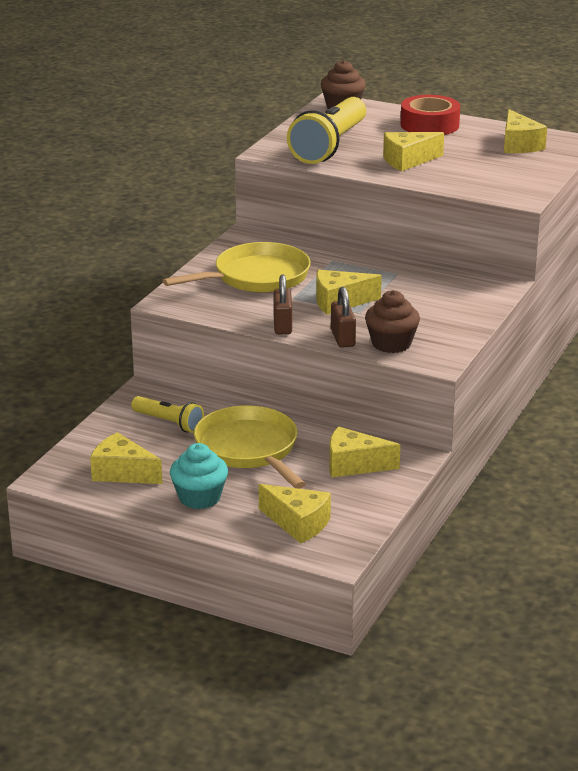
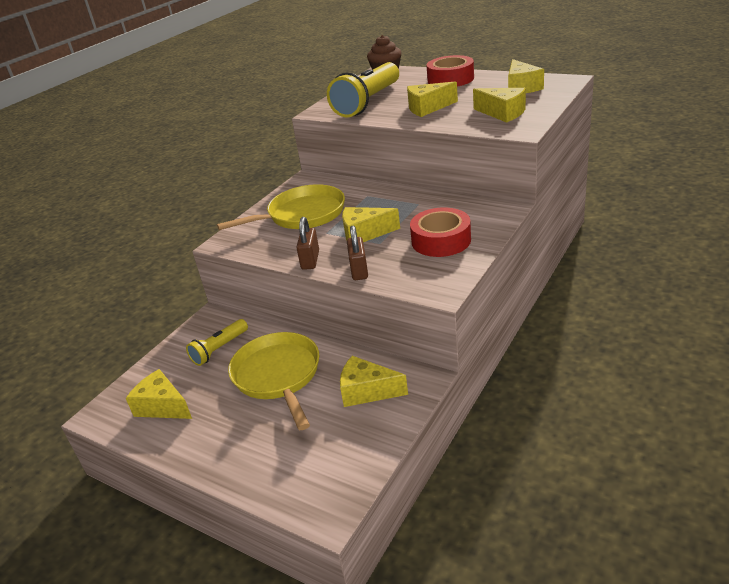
camera: 10 degrees right, 5 degrees up
yellow flashlight [131,396,204,433] -> yellow flashlight turned 90 degrees clockwise [186,319,248,366]
turquoise cupcake [170,443,228,509] -> none
yellow cheese [259,484,331,544] -> yellow cheese moved to [473,88,526,123]
brown cupcake [365,290,420,353] -> none
none -> red tape [410,208,471,257]

